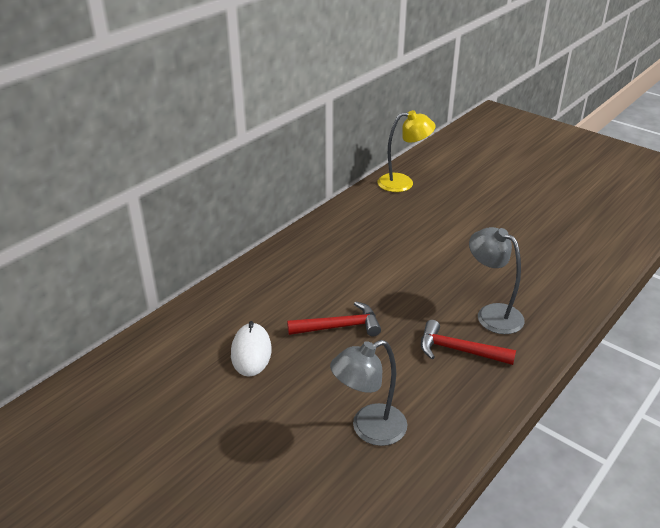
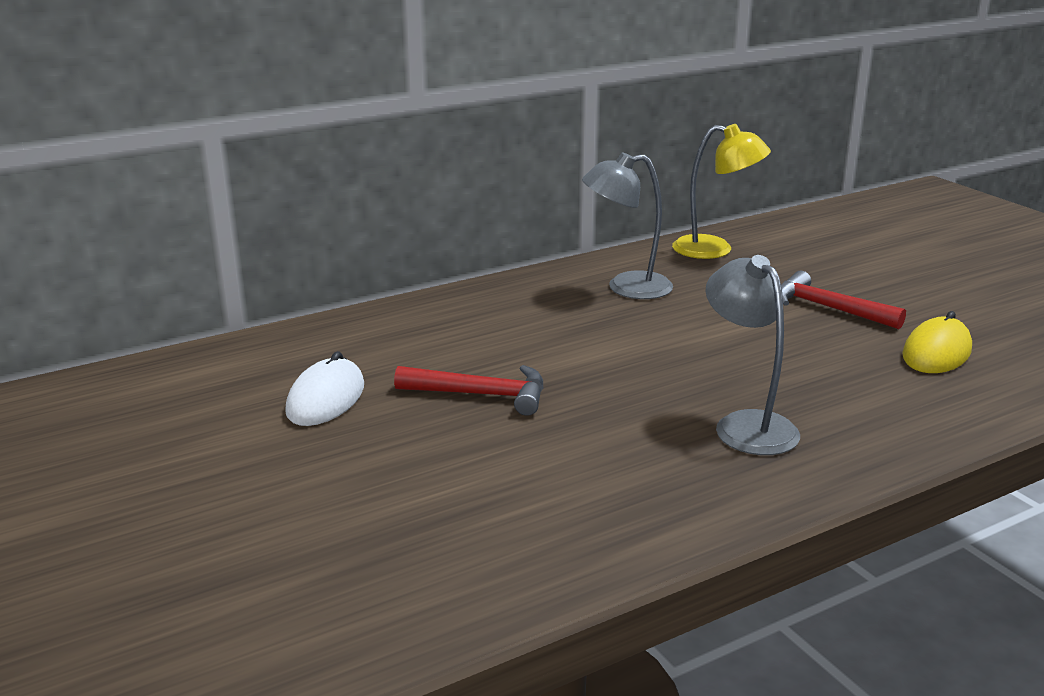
camera: 20 degrees right, 10 degrees down
grey lamp [330,340,407,446] -> grey lamp moved to [582,152,673,299]
red hammer [421,320,516,365] -> red hammer moved to [781,271,906,329]
none -> yellow mouse [902,311,972,373]

